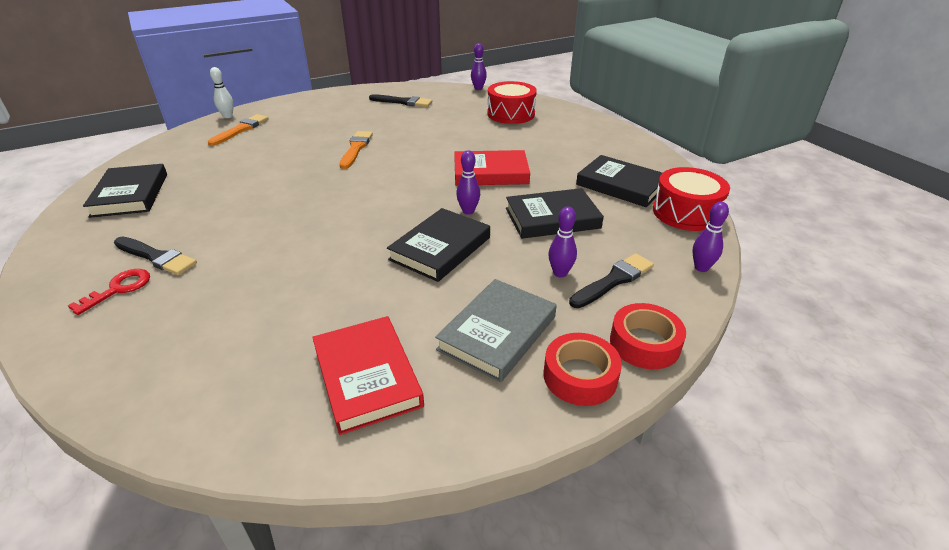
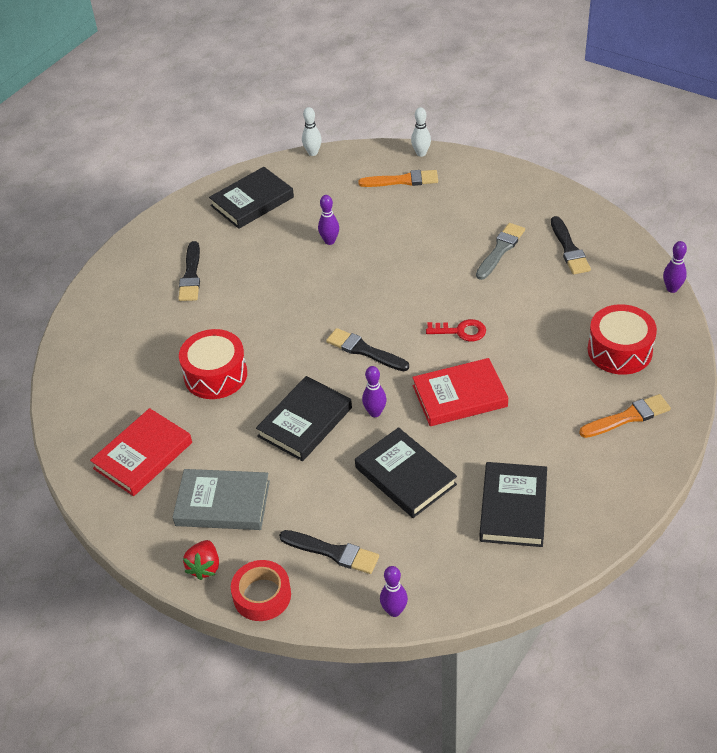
camera: 65 degrees right, 10 degrees up
red key [68,269,150,315] -> red key moved to [426,319,486,342]
orange brush [340,131,373,169] -> orange brush moved to [579,394,671,438]
black book [387,208,490,282] -> black book turned 60 degrees counterclockwise [256,376,352,461]
red book [454,150,530,186] -> red book turned 75 degrees counterclockwise [412,358,508,426]
red tape [544,333,622,406] -> red strawberry [183,540,219,580]
purple bowling pin [548,206,577,278] -> purple bowling pin moved to [318,195,339,245]
red drum [653,167,730,231] -> red drum moved to [179,329,247,399]
none -> white bowling pin [302,107,322,156]
none -> black brush [326,328,409,371]
none -> grey brush [476,223,525,280]

